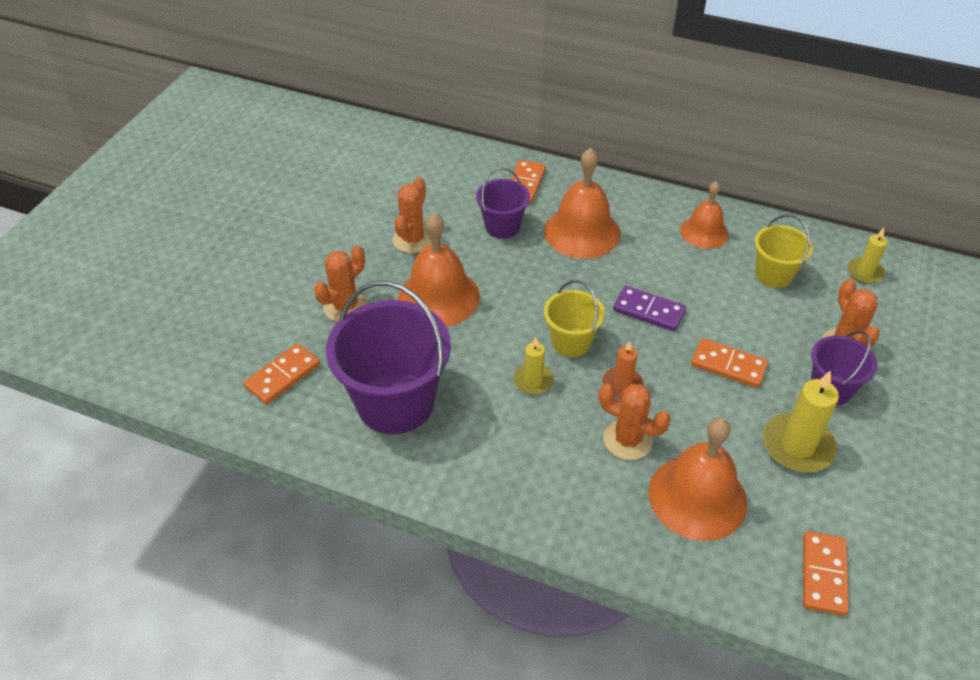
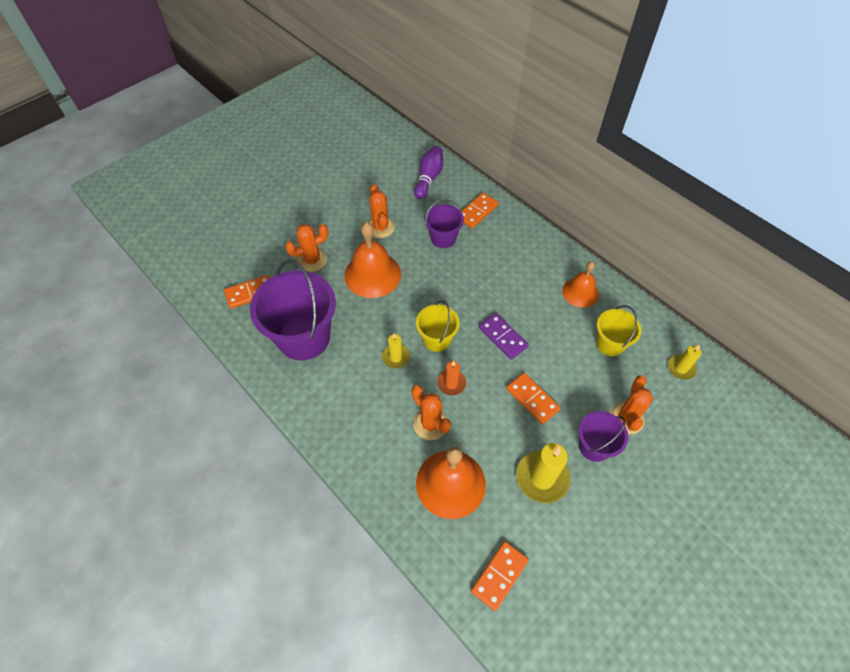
camera: 25 degrees right, 10 degrees up
orange cactus [393,177,432,253] -> orange cactus turned 60 degrees counterclockwise [368,184,395,238]
orange bell [544,148,620,259] -> none
none -> purple bowling pin [414,146,443,199]

